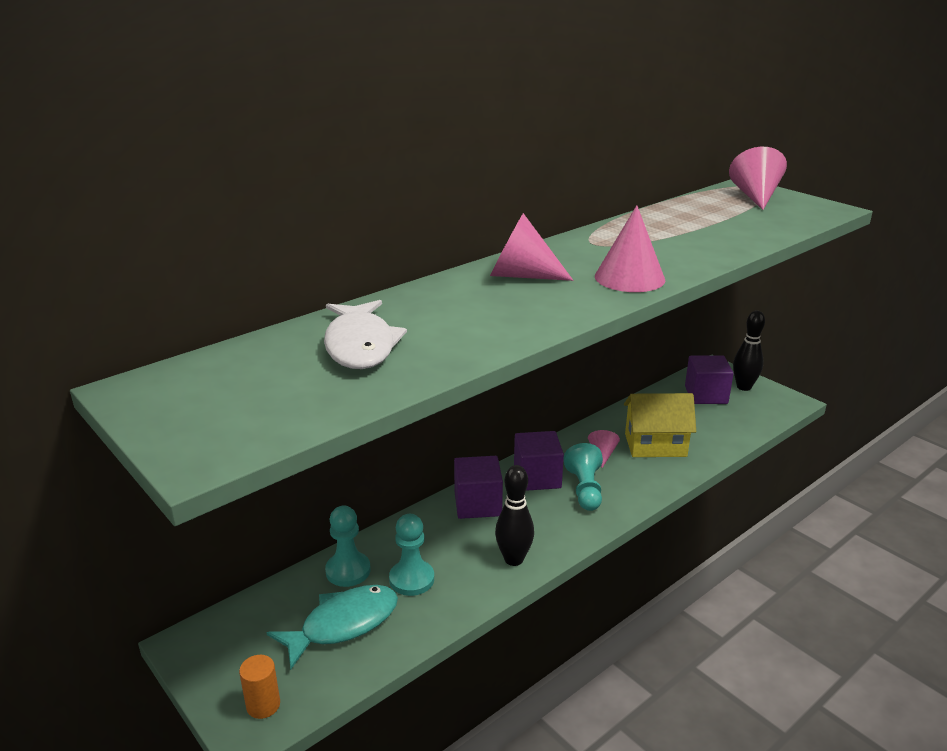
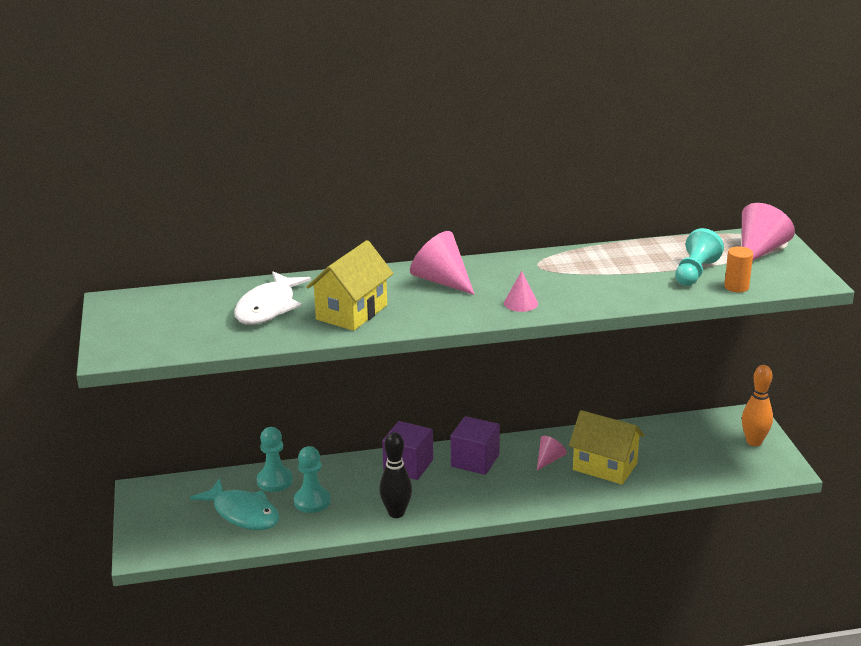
camera: 30 degrees right, 0 degrees up
orange cylinder [239,655,280,719] -> orange cylinder moved to [724,246,753,292]
turquoise fish [267,585,398,669] -> turquoise fish turned 45 degrees clockwise [190,478,279,530]
turquoise pawn [564,443,603,511] -> turquoise pawn moved to [675,228,724,286]
pink cone [595,205,665,292] -> pink cone [504,271,538,312], size x0.57
purple cube [685,356,734,404] -> none
black bowling pin [733,310,765,391] -> orange bowling pin [742,365,773,446]
none -> yellow house [306,240,394,331]

